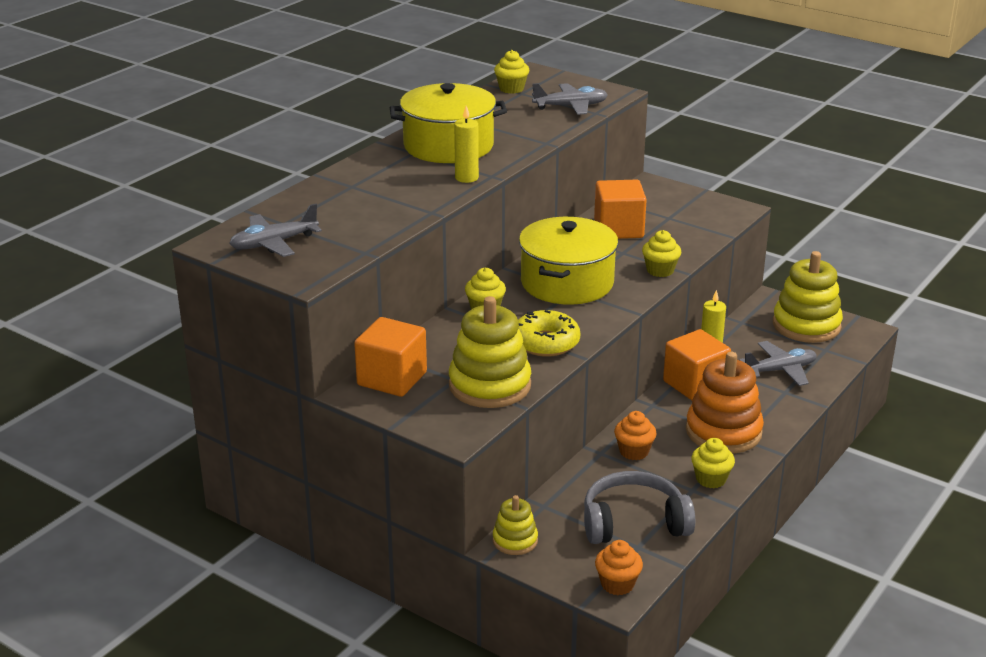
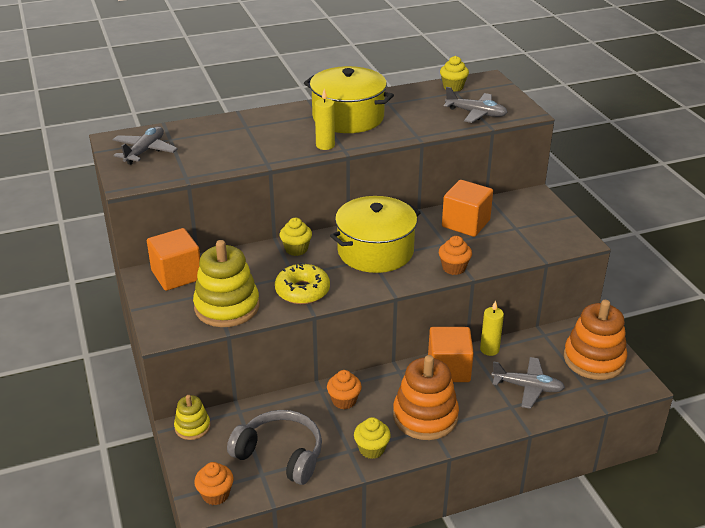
camera: 35 degrees right, 5 degrees up
grey plane [229,204,322,257] -> grey plane turned 105 degrees clockwise [112,126,178,165]
yellow cupcake [642,230,681,277] -> orange cupcake [439,236,472,275]
yellow stacking toy [773,251,843,343] -> orange stacking toy [564,300,627,380]

